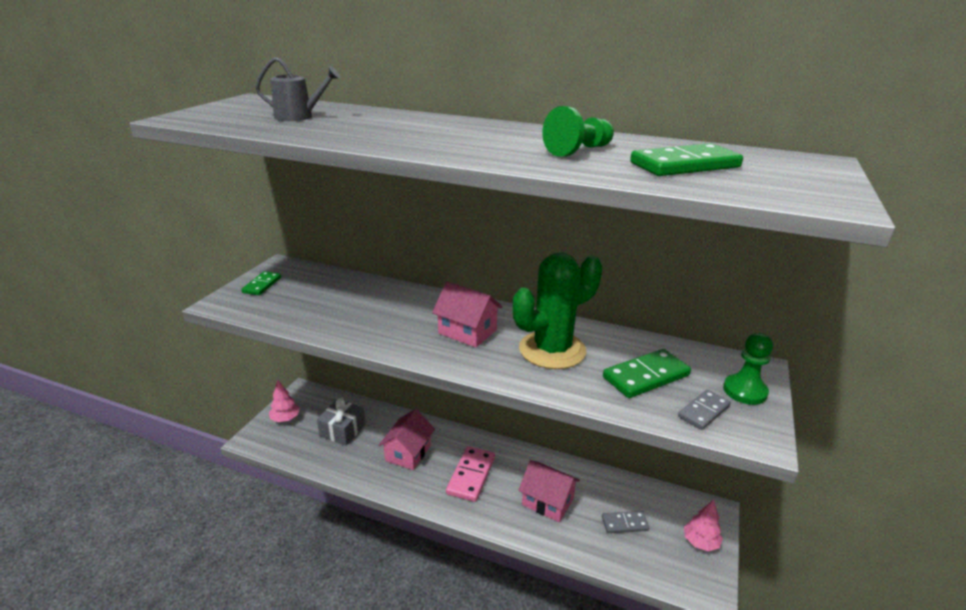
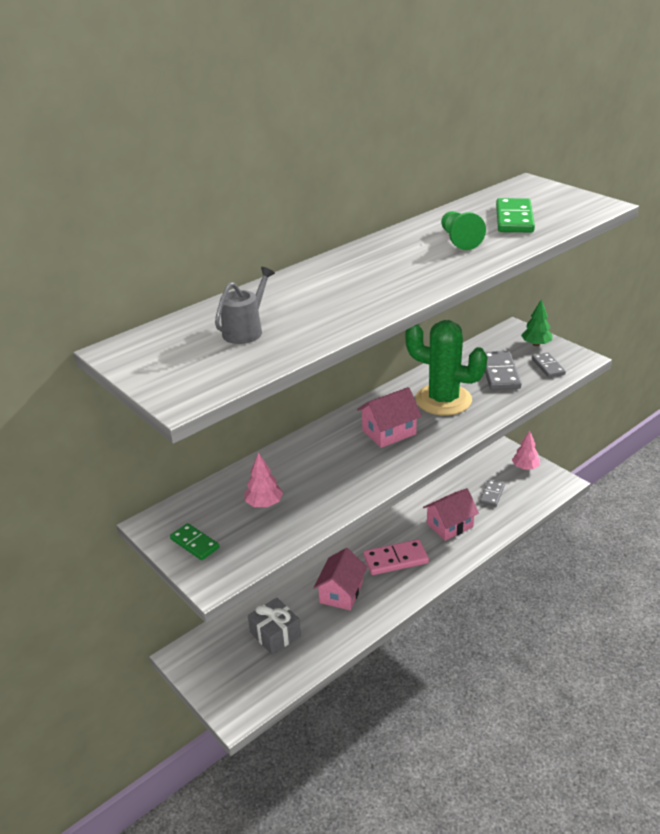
camera: 60 degrees left, 5 degrees up
pink tree [269,380,300,422] -> pink tree moved to [244,452,283,507]
pink house [379,409,435,470] -> pink house turned 60 degrees clockwise [313,548,367,610]
pink domino [446,446,495,502] -> pink domino turned 60 degrees counterclockwise [363,539,429,575]
green cactus [513,252,602,369] -> green cactus turned 60 degrees counterclockwise [405,320,487,416]
green domino [603,349,691,398] -> grey domino [485,351,522,390]
green pawn [723,333,773,405] -> green tree [521,299,552,346]

